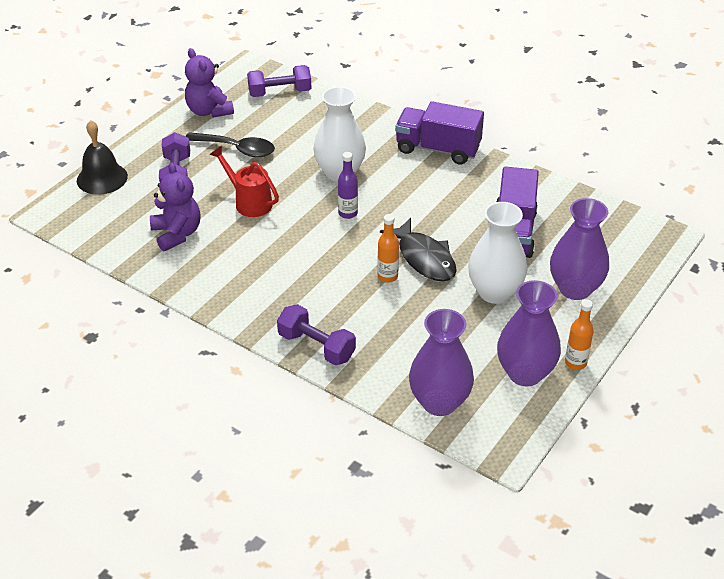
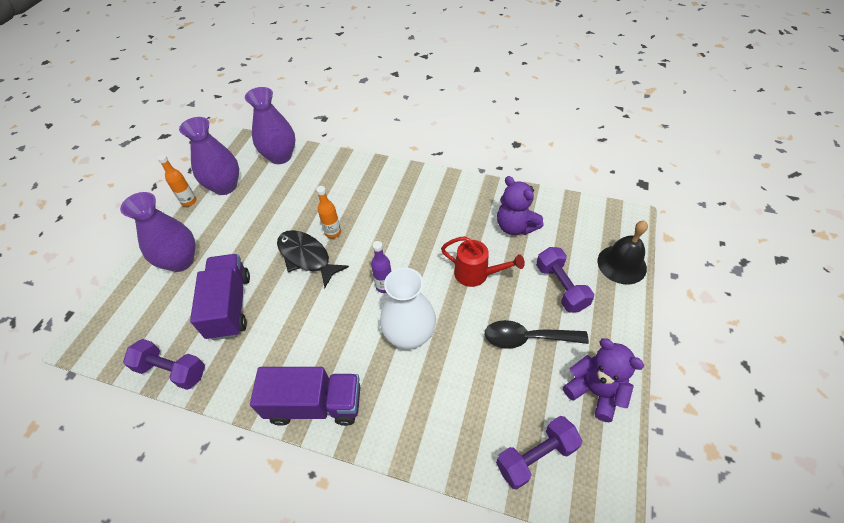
camera: 165 degrees right, 10 degrees up
purple dumbbell [277,304,356,365] -> purple dumbbell moved to [123,339,205,390]
white vase [468,202,527,304] -> none

